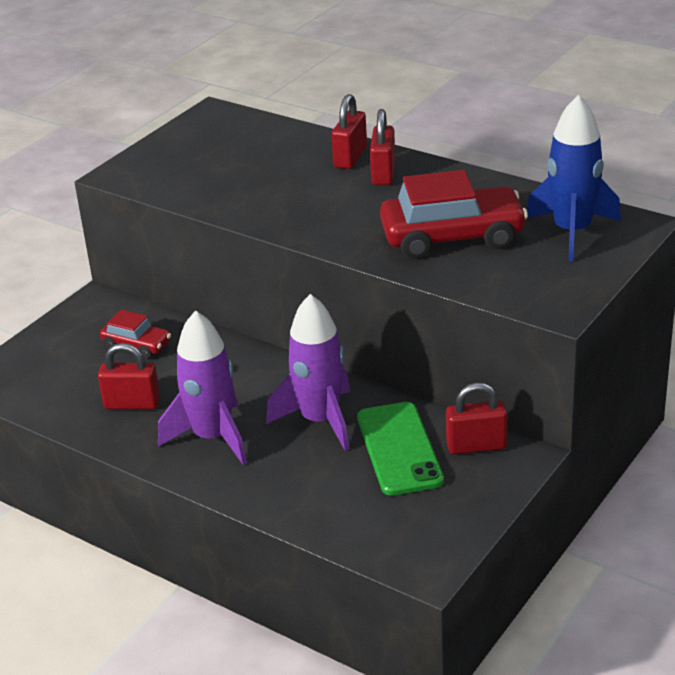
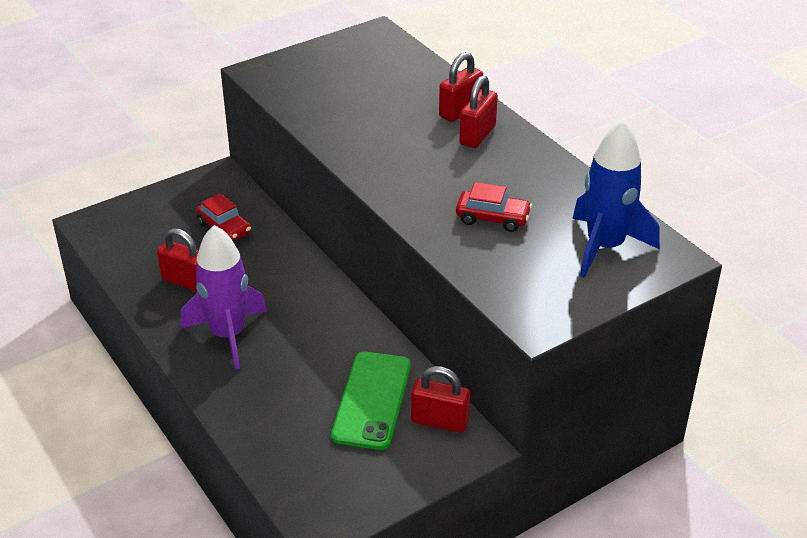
camera: 20 degrees right, 5 degrees up
purple rocket [266,294,350,451] -> none
red car [380,170,528,259] -> red car [456,182,532,232], size x0.53

